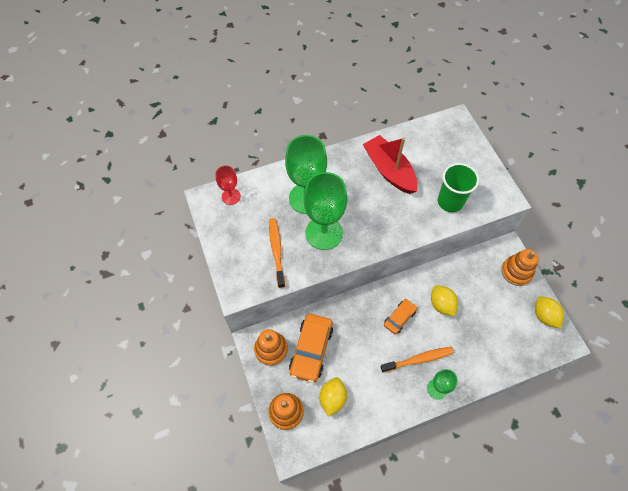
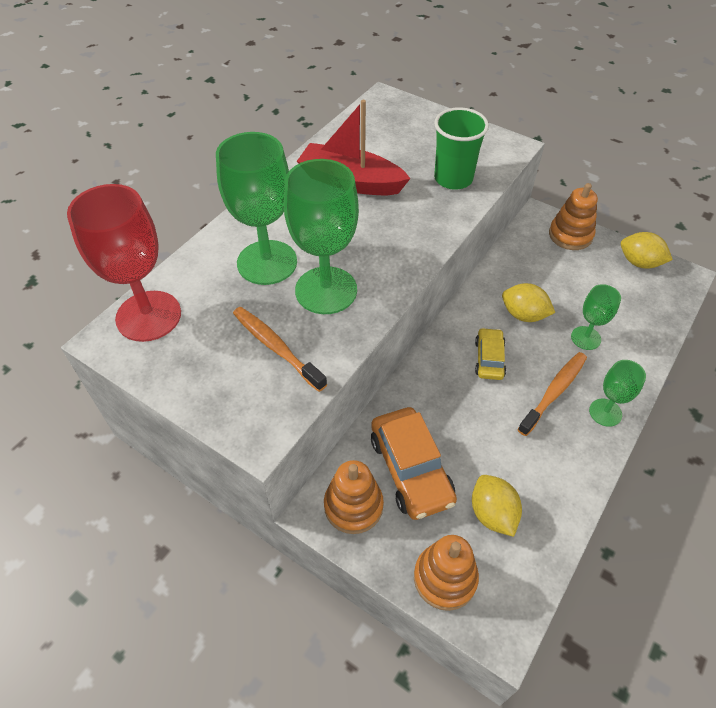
camera: 35 degrees left, 10 degrees down
red goblet [215,165,241,205] -> red goblet [67,184,181,342], size x1.91
orange car [384,299,417,334] -> yellow car [475,328,506,380]
none -> green goblet [571,284,621,350]

